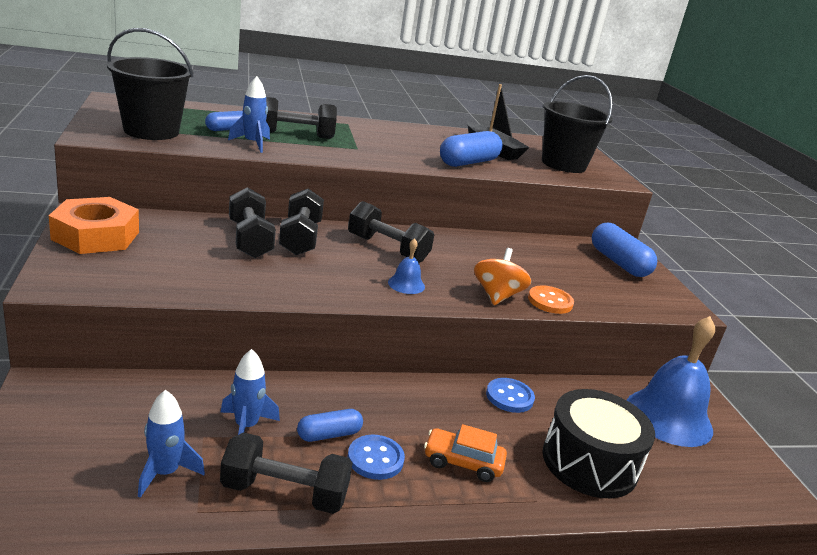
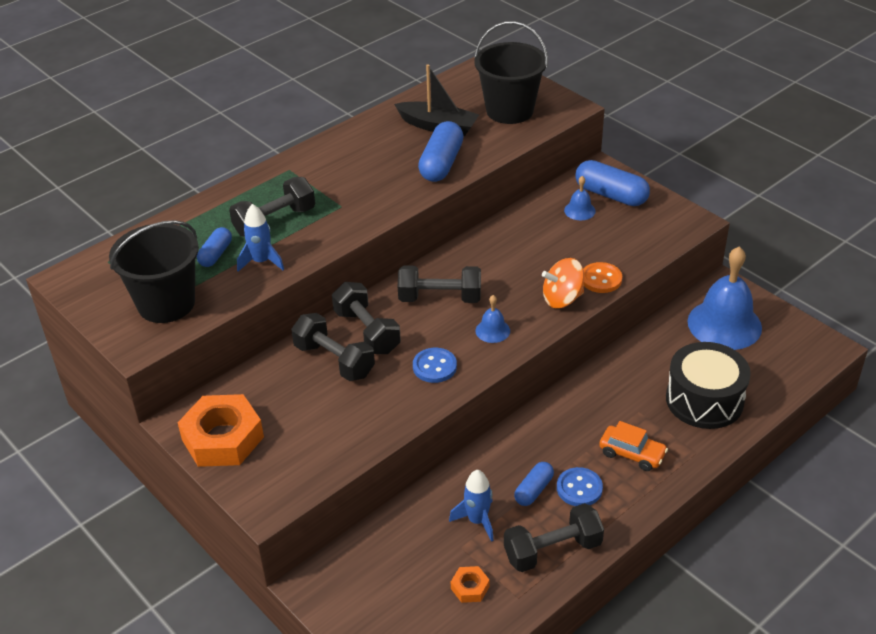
camera: 25 degrees left, 15 degrees up
blue rocket [138,390,205,498] -> orange nut [451,566,490,603]
orange car [424,424,507,482] -> orange car turned 135 degrees counterclockwise [599,421,668,471]
orange spinning top [474,248,531,305] -> orange spinning top turned 90 degrees counterclockwise [542,258,584,308]
blue button [486,378,535,413] -> blue button moved to [413,348,457,383]
none -> blue bell [564,176,596,220]

